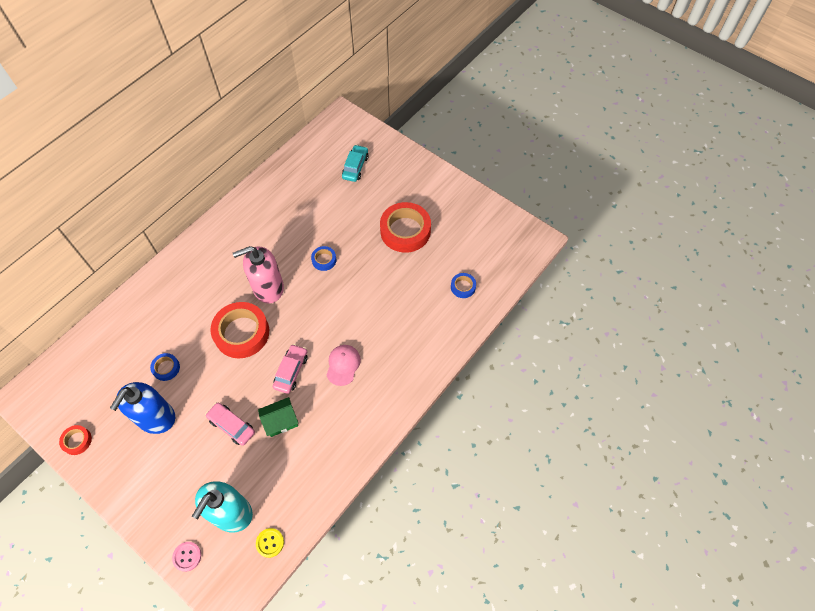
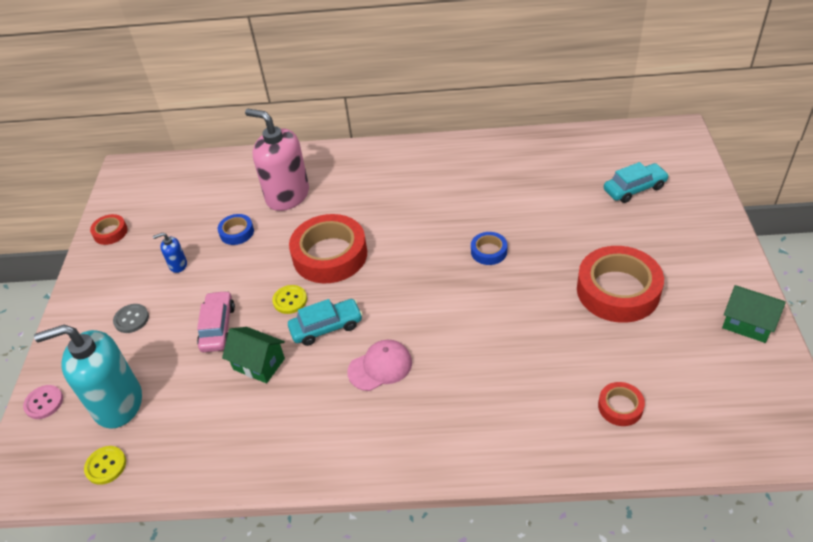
camera: 55 degrees right, 15 degrees down
blue soap dispenser [110,382,175,434] -> blue soap dispenser [153,233,187,273], size x0.42
pink soap dispenser [233,246,284,304] -> pink soap dispenser moved to [245,109,309,211]
pink car [273,344,308,394] -> turquoise car [288,299,363,346]
blue tape [451,273,476,298] -> red tape [598,382,645,426]
none -> grey button [113,304,149,333]
none -> yellow button [272,285,307,314]
none -> green house [722,285,786,343]

